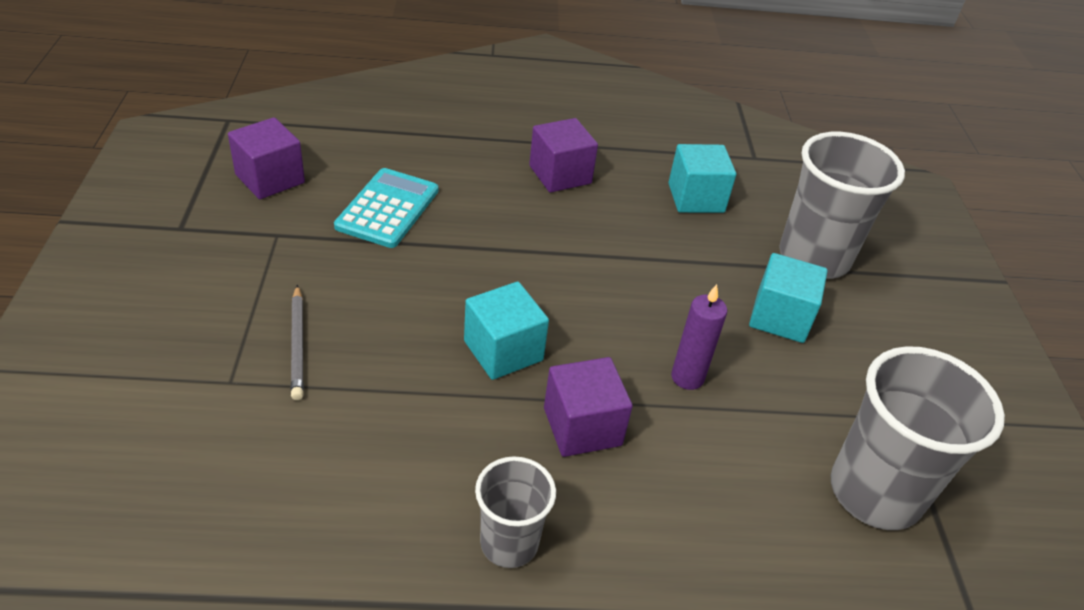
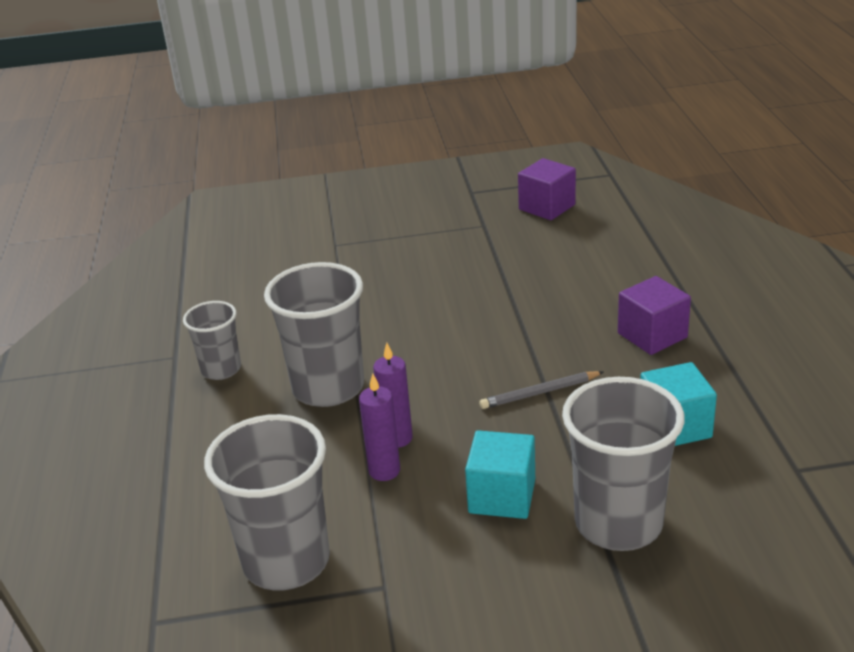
camera: 90 degrees right, 10 degrees down
grey pencil [291,285,304,400] -> grey pencil moved to [479,371,603,409]
turquoise calculator [334,168,438,248] -> none
turquoise cube [464,282,549,380] -> none
purple cube [544,357,633,457] -> grey cup [264,262,364,407]
none -> purple candle [359,374,400,481]

